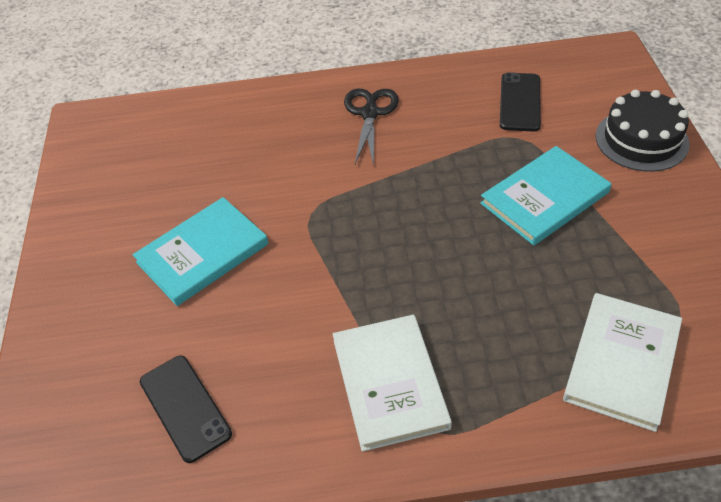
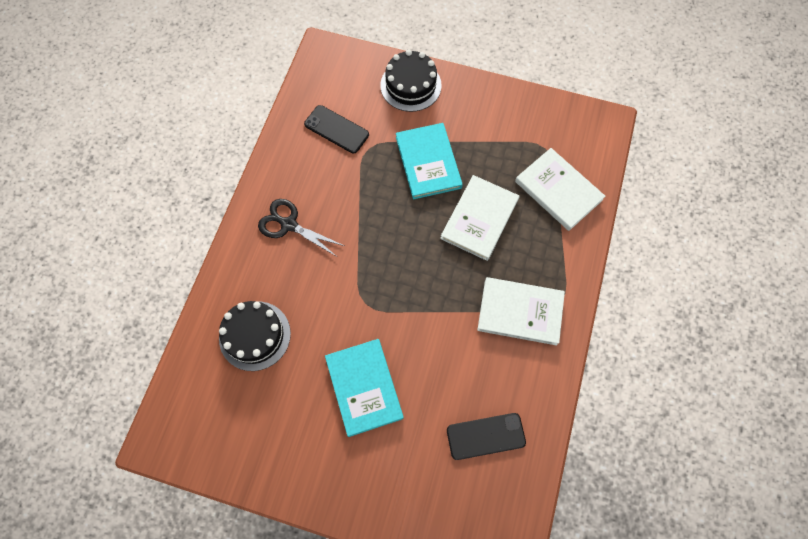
camera: 70 degrees left, 20 degrees up
none -> black cake [219,301,291,371]
none -> white book [440,175,519,261]

